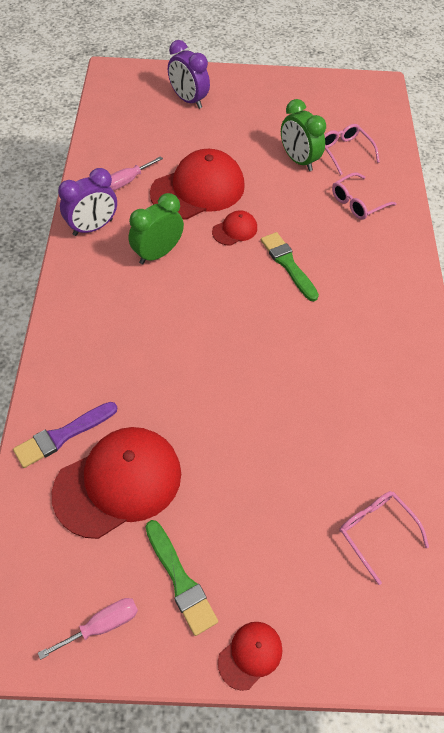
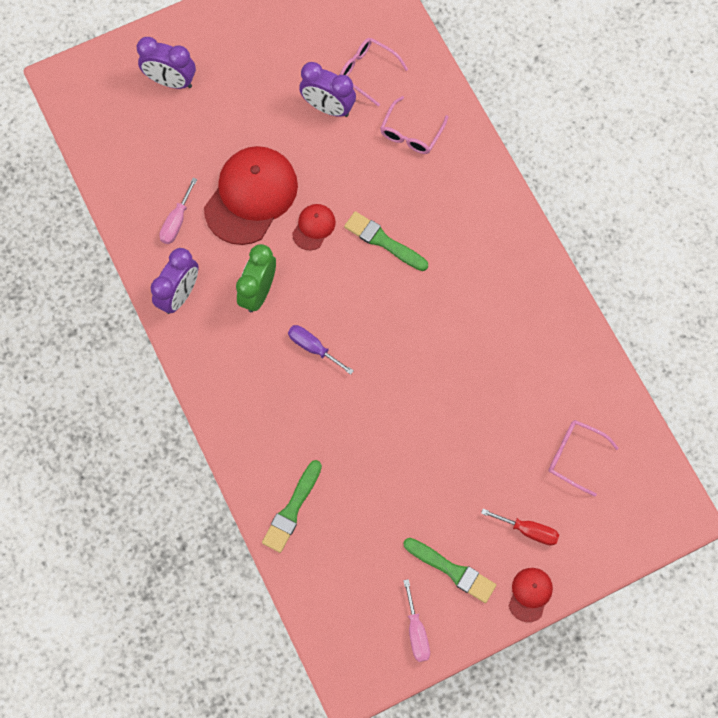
camera: 25 degrees left, 15 degrees up
purple brush [13,402,117,468] -> green brush [262,460,322,553]
pink screwdriver [38,598,138,660] -> pink screwdriver turned 135 degrees clockwise [403,579,430,662]
red cap [52,427,181,539] -> none
green clock [281,99,326,171] -> purple clock [299,62,356,117]
none -> purple screwdriver [288,325,354,375]
none -> red screwdriver [481,509,559,546]

